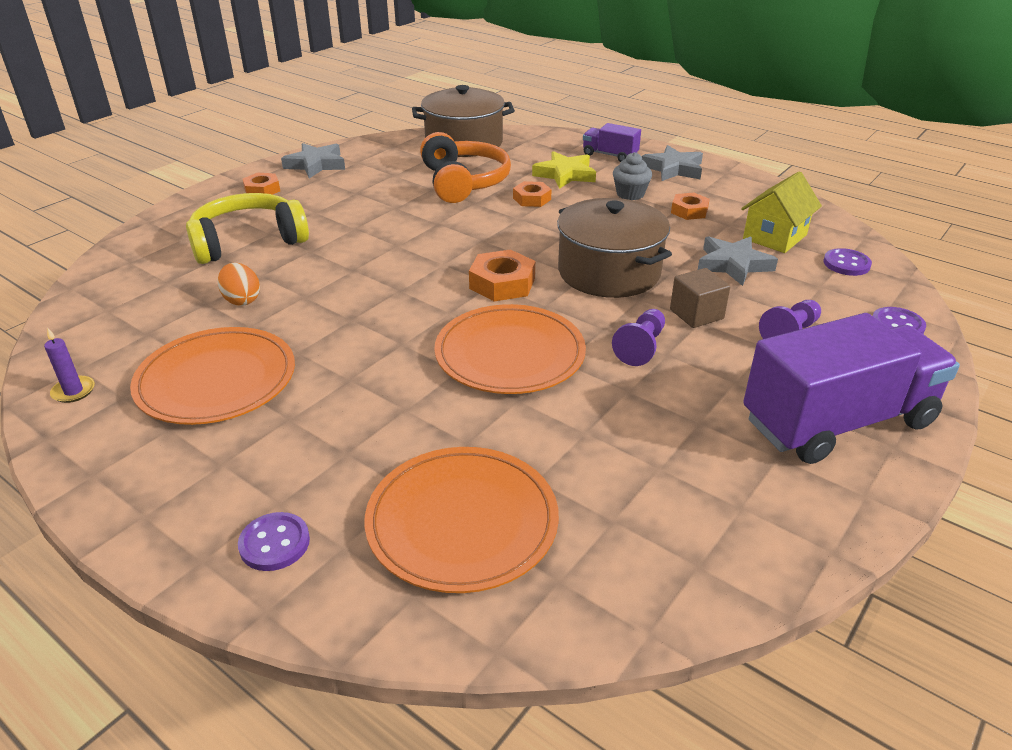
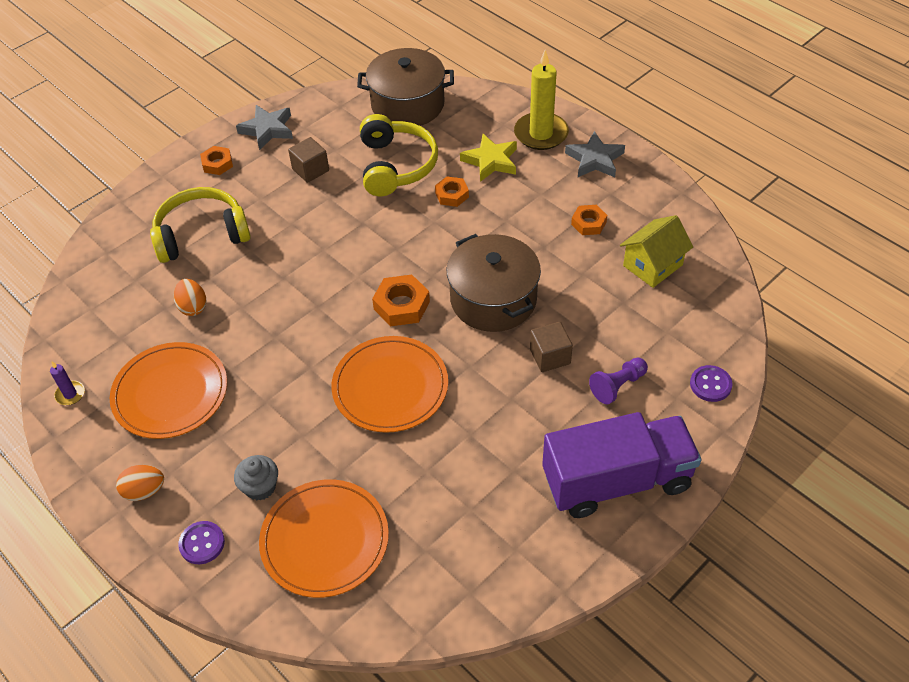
camera: 10 degrees right, 15 degrees up
orange headphones [420,132,511,203] -> yellow headphones [360,114,438,196]
purple truck [583,123,641,162] -> yellow candle [514,50,569,150]
purple pawn [612,309,665,366] -> none
grey cupcake [613,152,652,200] -> grey cupcake moved to [234,455,278,501]
grey star [698,236,778,286] -> none
purple button [823,248,872,276] -> none
none -> orange egg [116,465,164,501]
none -> brown cube [288,137,329,183]

